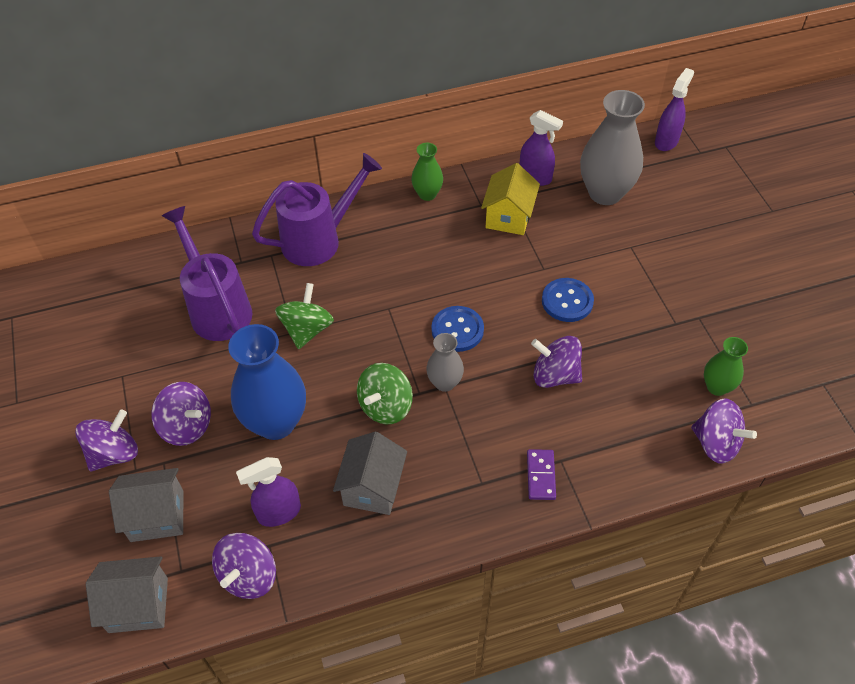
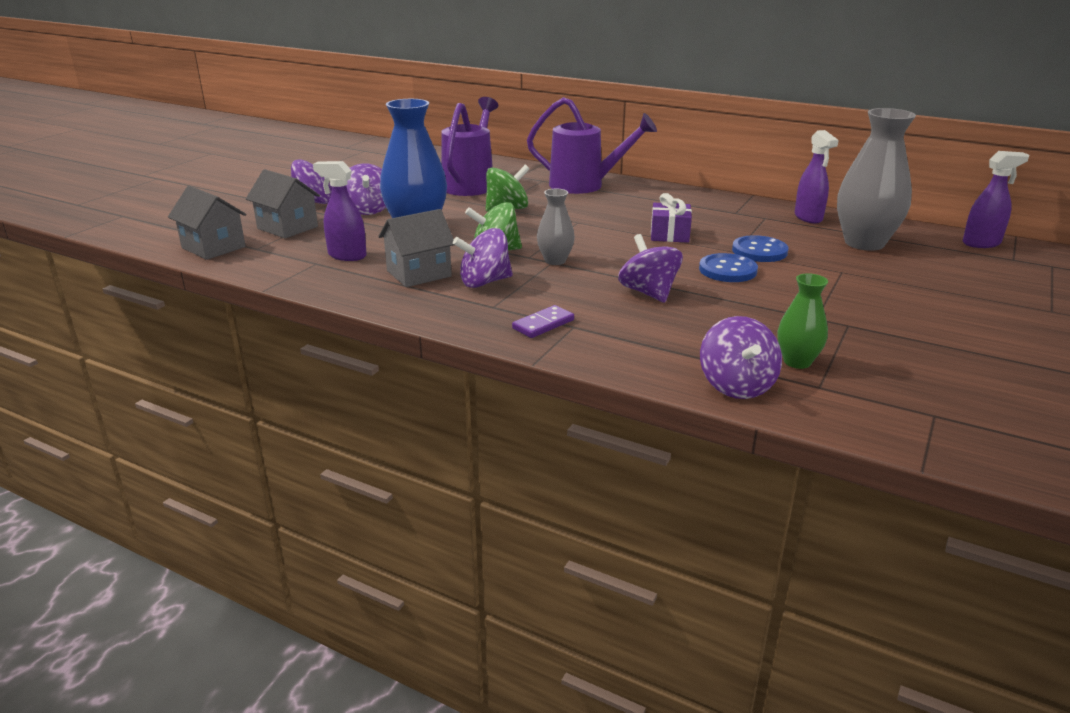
camera: 45 degrees right, 25 degrees down
purple spinning top [212,533,276,599] -> purple spinning top moved to [453,228,513,288]
green vase [411,143,443,201] -> none
blue button [431,306,484,352] -> blue button moved to [732,235,788,262]
yellow house [481,163,540,235] -> none
none -> purple gift [651,193,692,243]

